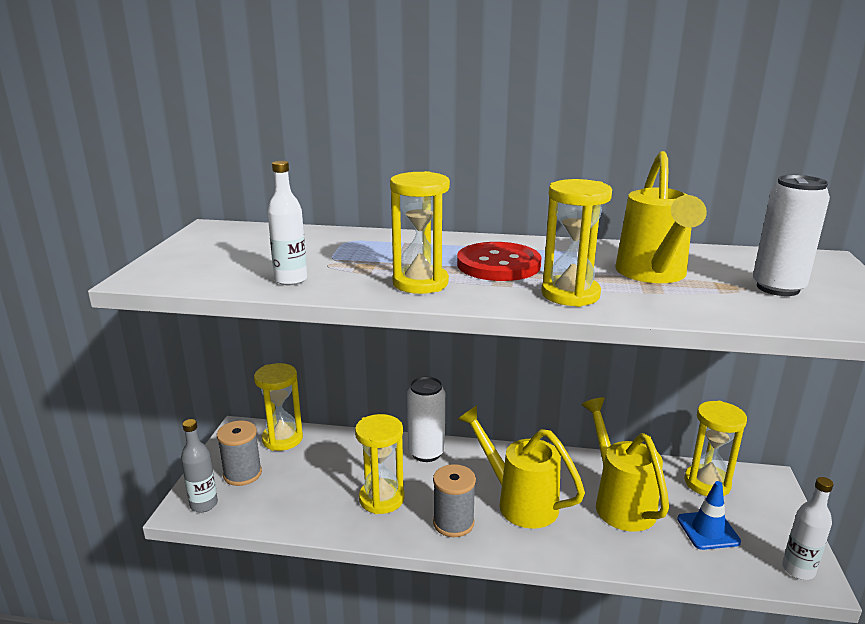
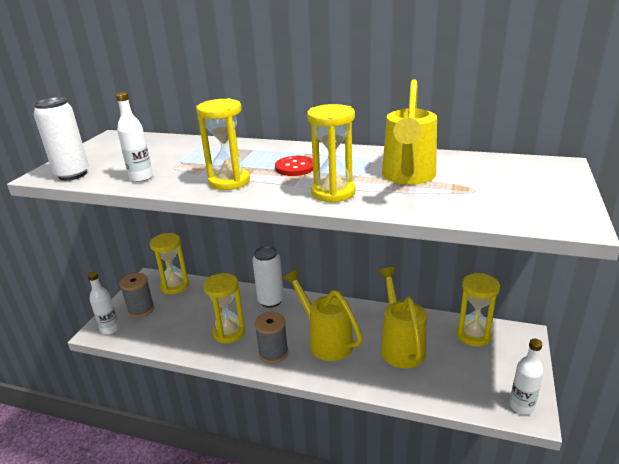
camera: 10 degrees right, 5 degrees up
grey bottle [181,419,218,512] -> white bottle [88,272,119,335]
red button [457,242,542,281] -> red button [275,156,313,176], size x0.65
blue traffic cone [677,481,741,550] -> none
white can [753,175,830,296] -> white can moved to [33,97,89,180]

